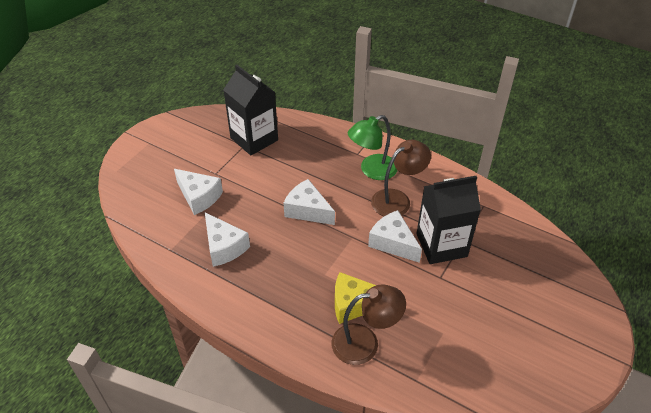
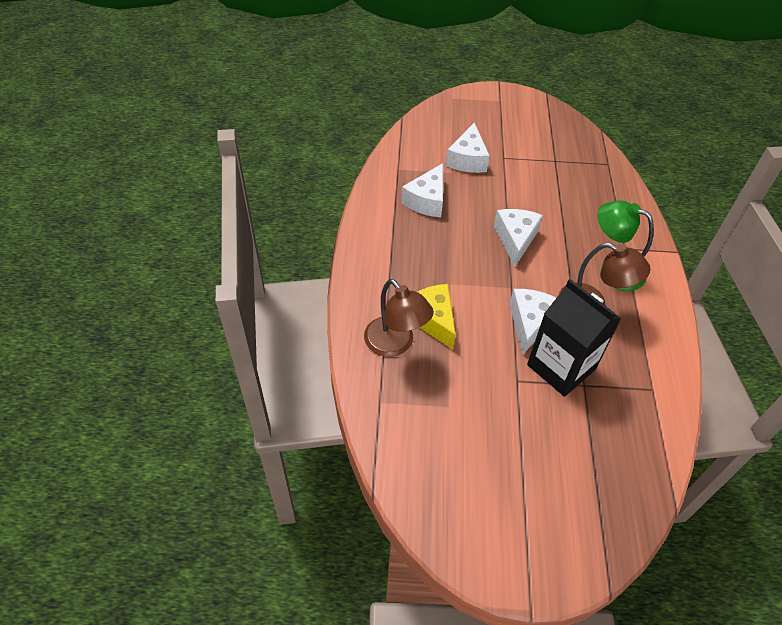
camera: 60 degrees right, 5 degrees up
black carton [223,65,278,155] -> none

